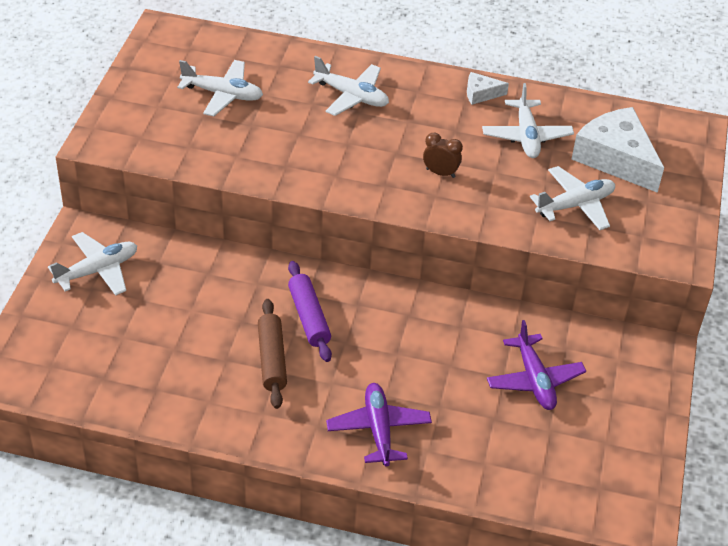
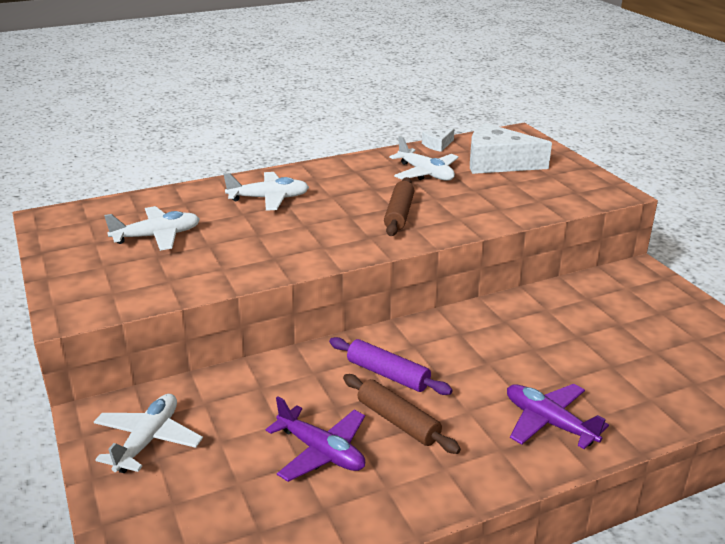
camera: 35 degrees left, 15 degrees down
brown clock [423,133,463,178] -> brown rolling pin [384,177,414,236]
white cheese [467,72,509,105] -> white cheese moved to [422,128,454,152]
purple plane [487,320,586,410] -> purple plane moved to [266,396,365,482]
white plane [530,166,615,230] -> none

